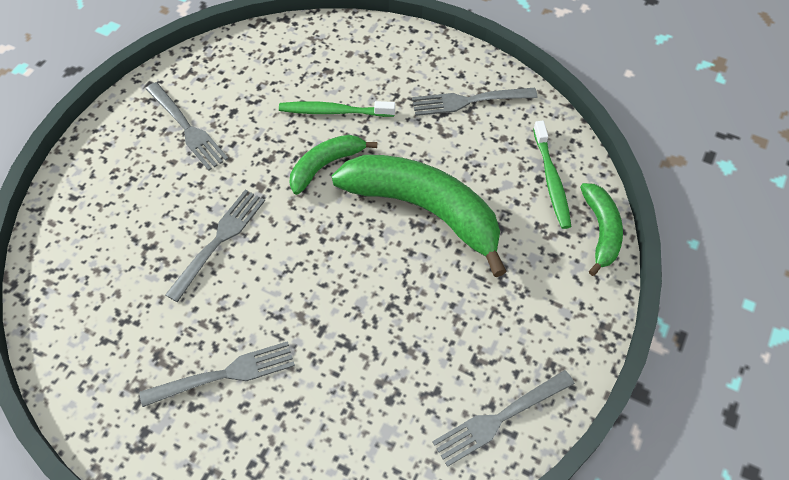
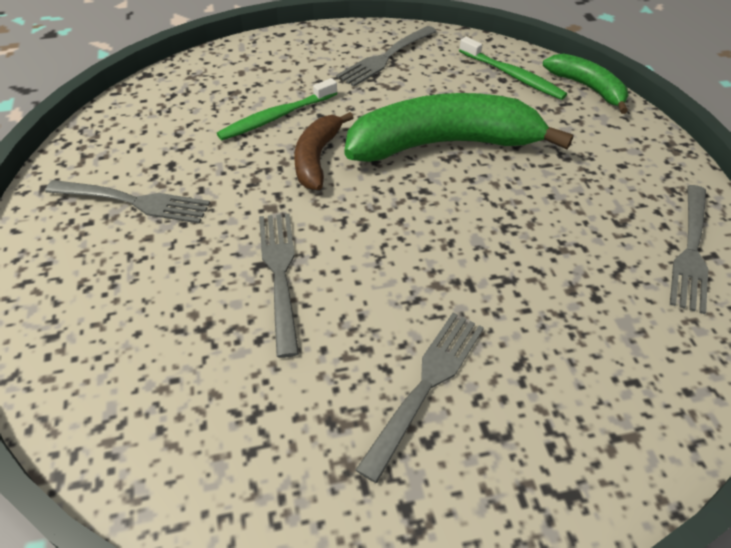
camera: 40 degrees left, 10 degrees down
green banana [290,135,377,195] -> brown banana [294,112,354,190]

